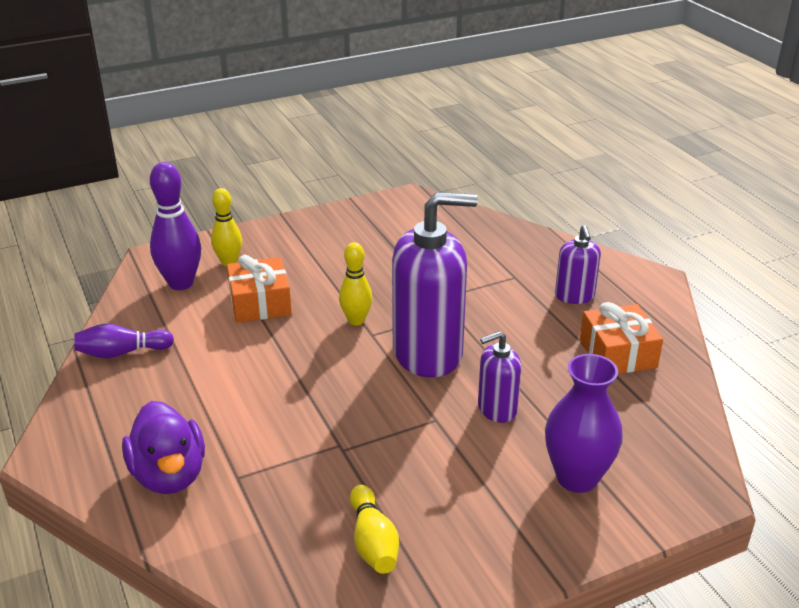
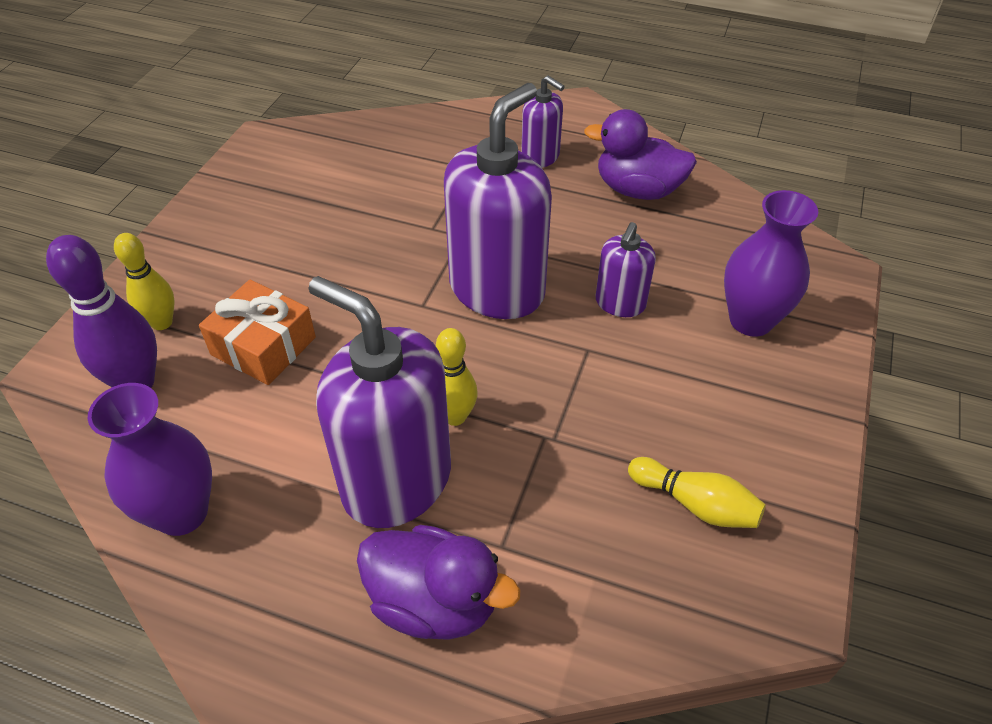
camera: 45 degrees left, 15 degrees up
purple bowling pin [74,324,174,359] -> purple vase [88,383,212,536]
yellow bowling pin [339,242,373,326] -> yellow bowling pin moved to [436,328,478,426]
orange gift [580,302,663,374] -> purple duck [584,109,697,200]
none -> purple soap dispenser [308,276,451,528]

